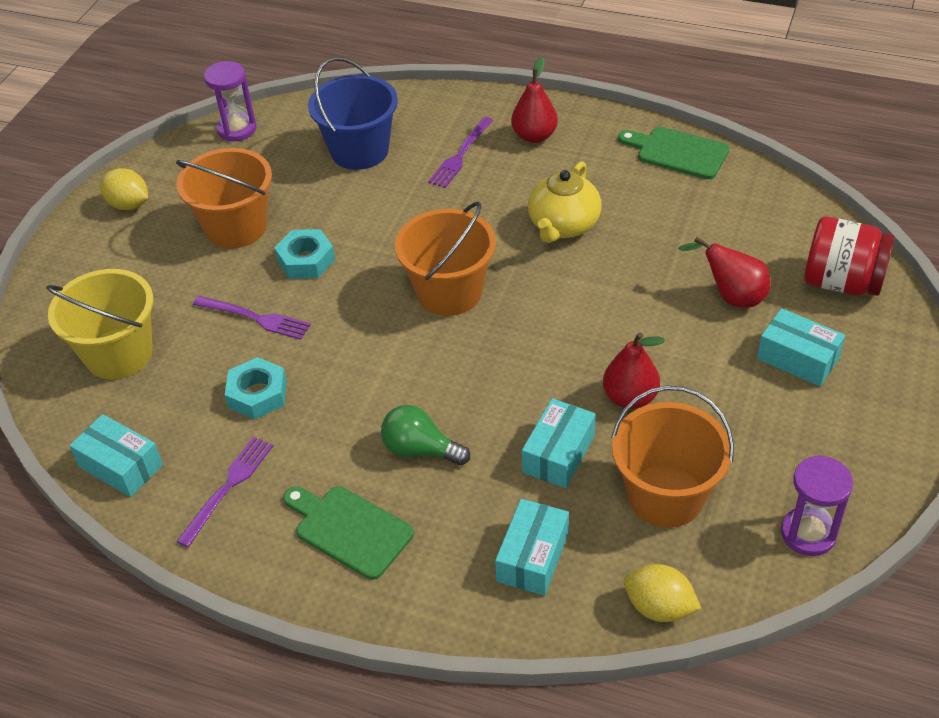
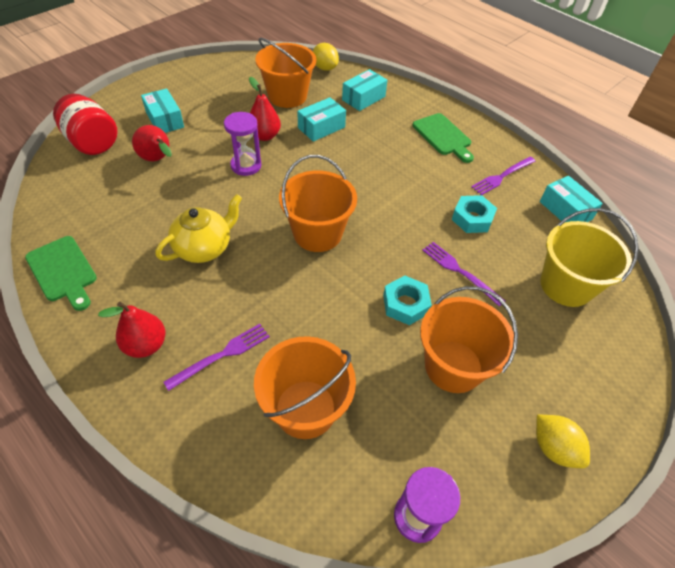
camera: 160 degrees left, 5 degrees up
blue bucket [308,57,398,170] -> orange bucket [254,336,356,439]
green light bulb [381,405,470,465] -> none
purple hourglass [781,455,853,556] -> purple hourglass moved to [224,112,261,176]

